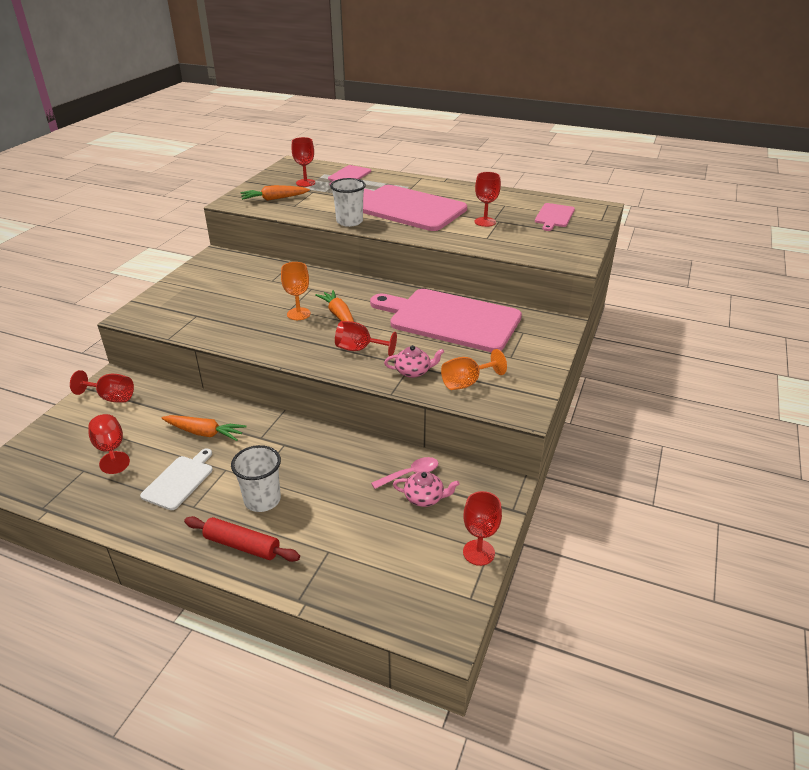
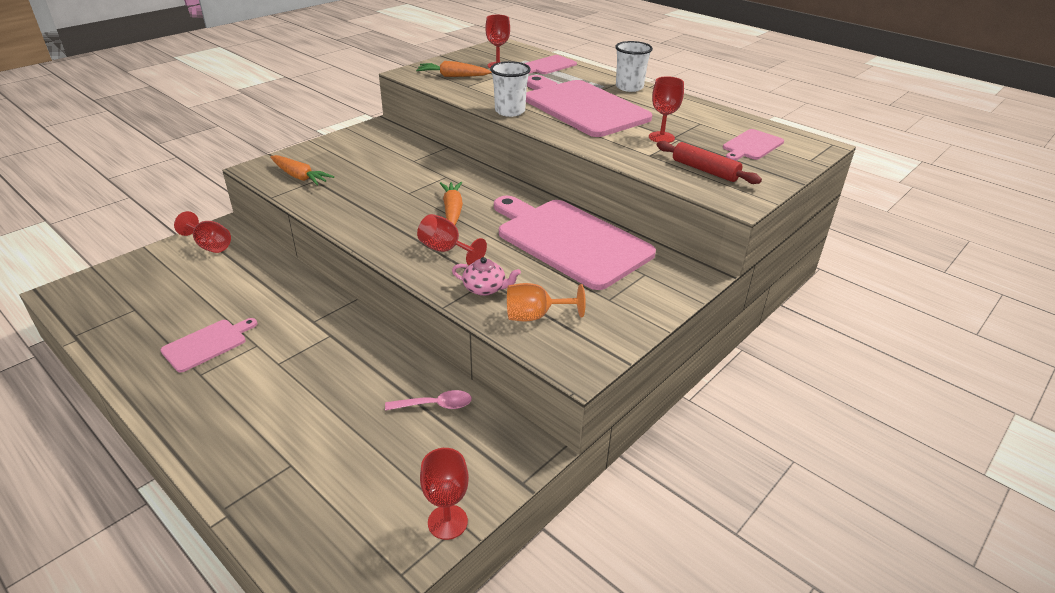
camera: 20 degrees right, 0 degrees up
red goblet [88,414,130,474] -> none
white cutting board [140,448,213,510] -> pink cutting board [161,318,257,372]
orange carrot [161,415,247,441] -> orange carrot moved to [270,155,334,186]
red rolling pin [184,516,300,562] -> red rolling pin moved to [657,141,762,184]
white cup [231,445,281,512] -> white cup moved to [615,41,653,92]
orange goblet [281,262,311,320] -> none
pink teapot [393,472,460,507] -> none

